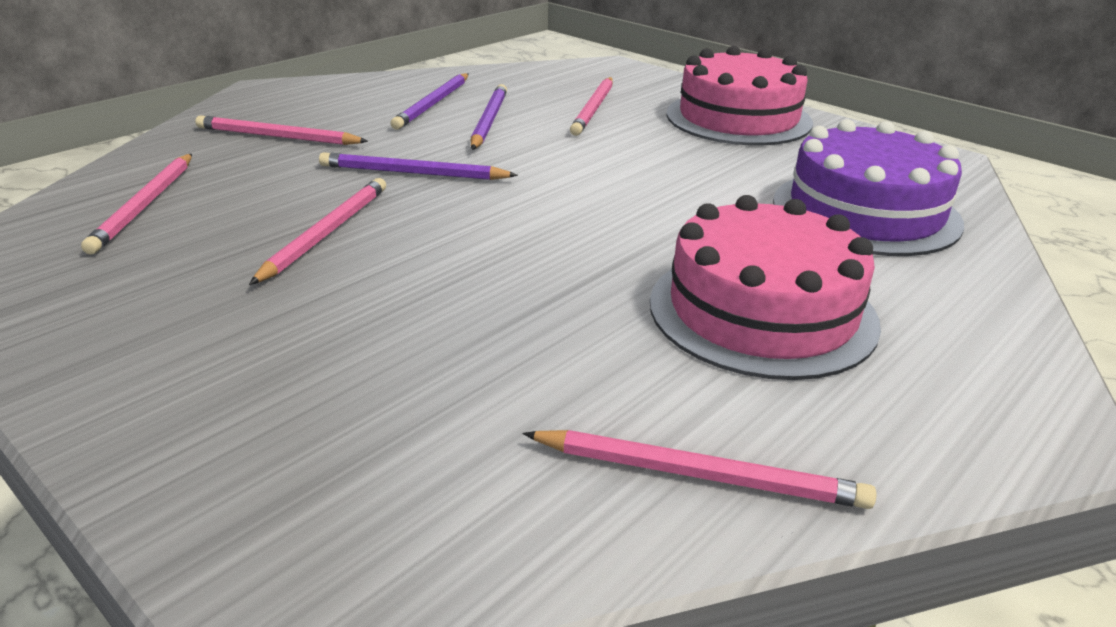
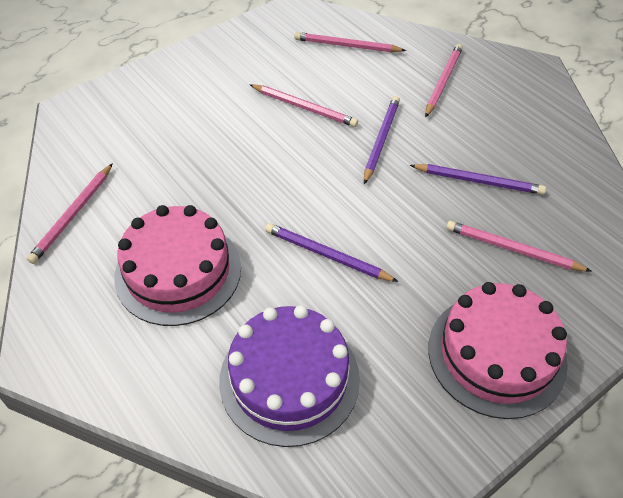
camera: 100 degrees right, 20 degrees up
purple pencil [390,73,468,130] -> purple pencil moved to [265,223,398,282]

